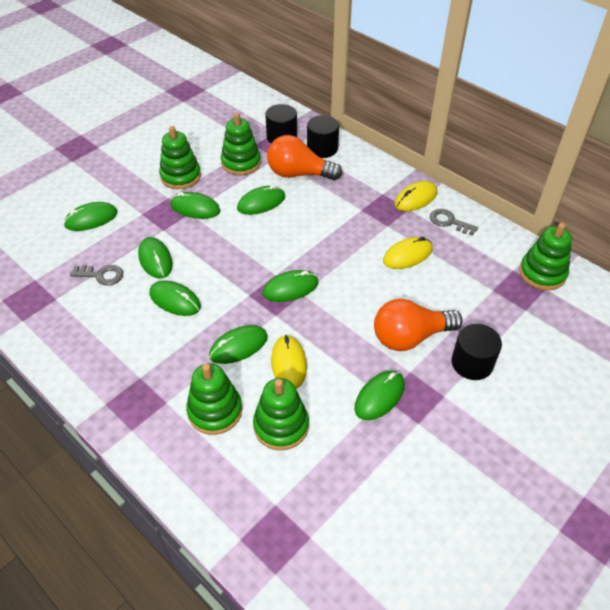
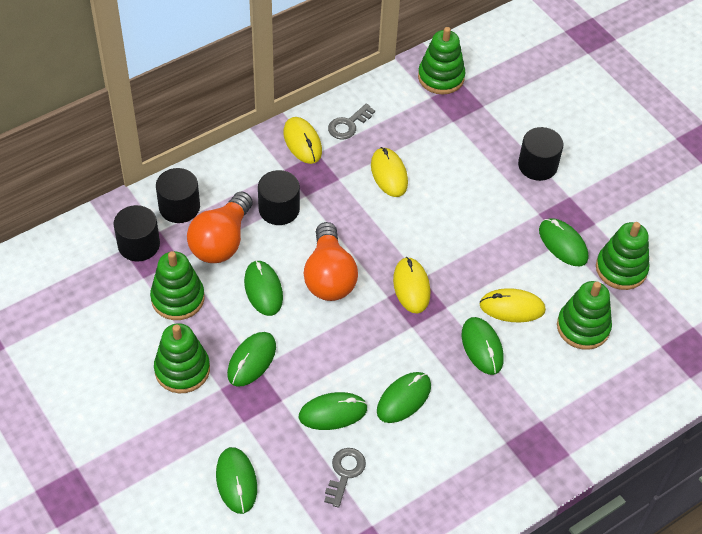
camera: 80 degrees left, 5 degrees up
green stacking toy [186,363,242,435] -> green stacking toy moved to [596,222,649,290]
green mouse [262,270,319,302] -> yellow mouse [393,257,430,313]
orange light bulb [374,299,463,351] -> orange light bulb moved to [304,222,358,301]
none -> black cylinder [258,170,300,225]

